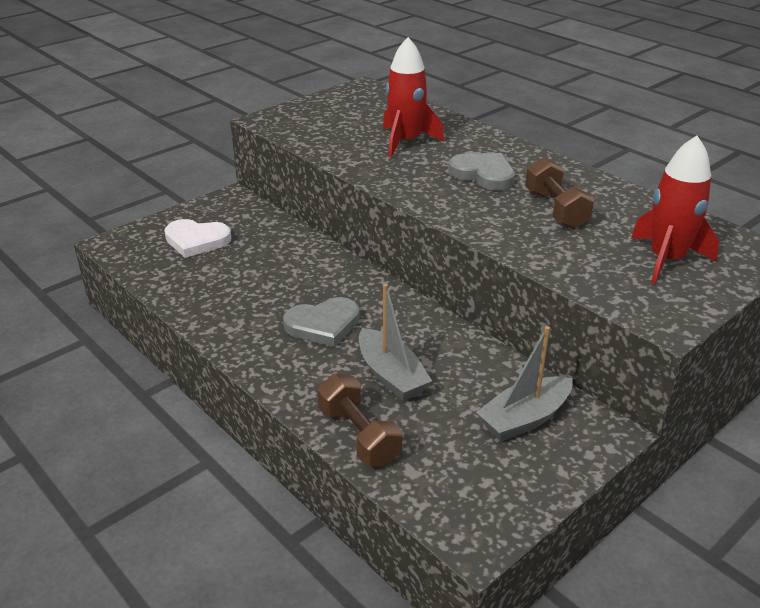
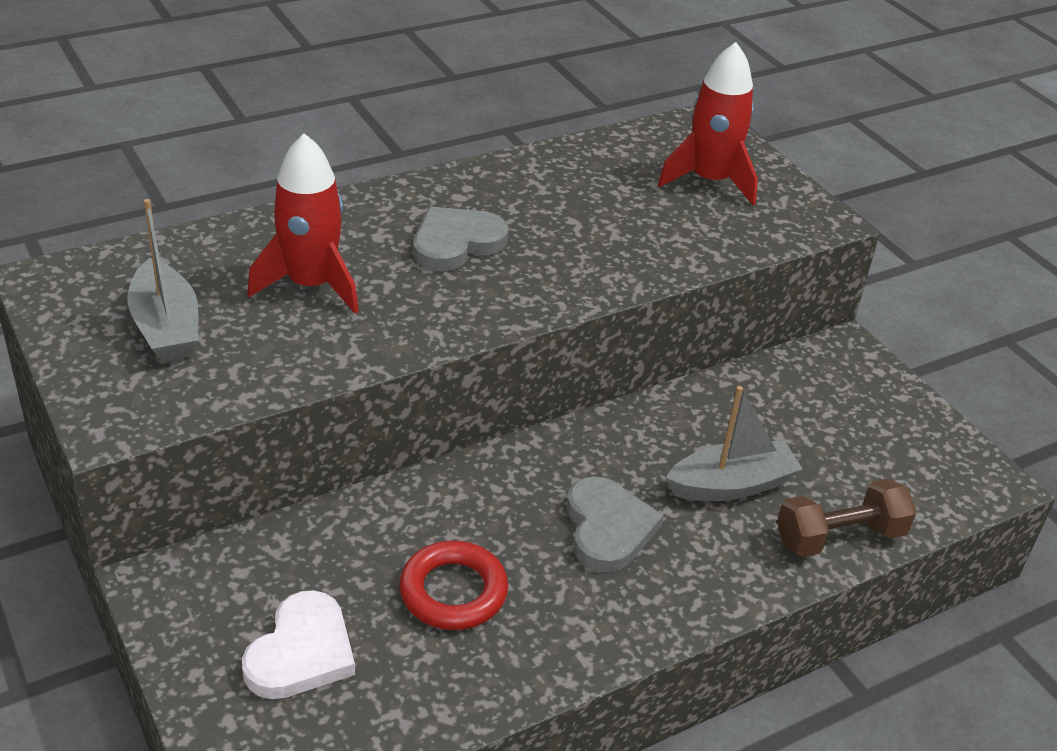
camera: 80 degrees left, 5 degrees up
grey boat [476,326,573,442] -> grey boat moved to [127,199,198,362]
brown dumbbell [525,157,594,229] -> none
none -> red ring [399,540,508,630]

